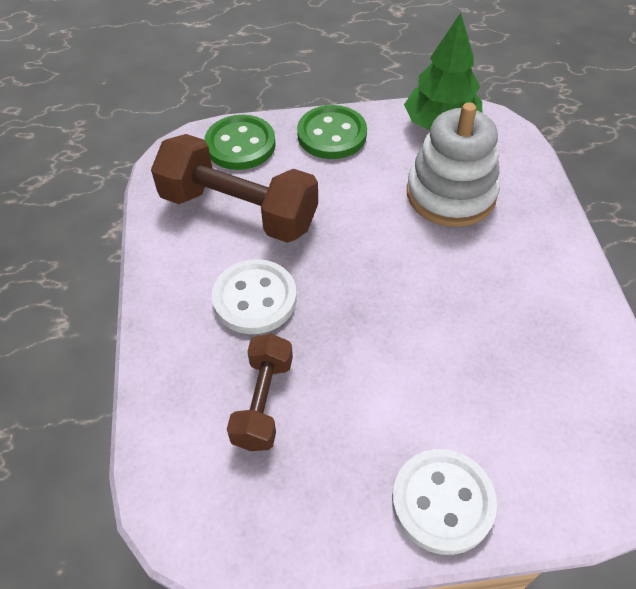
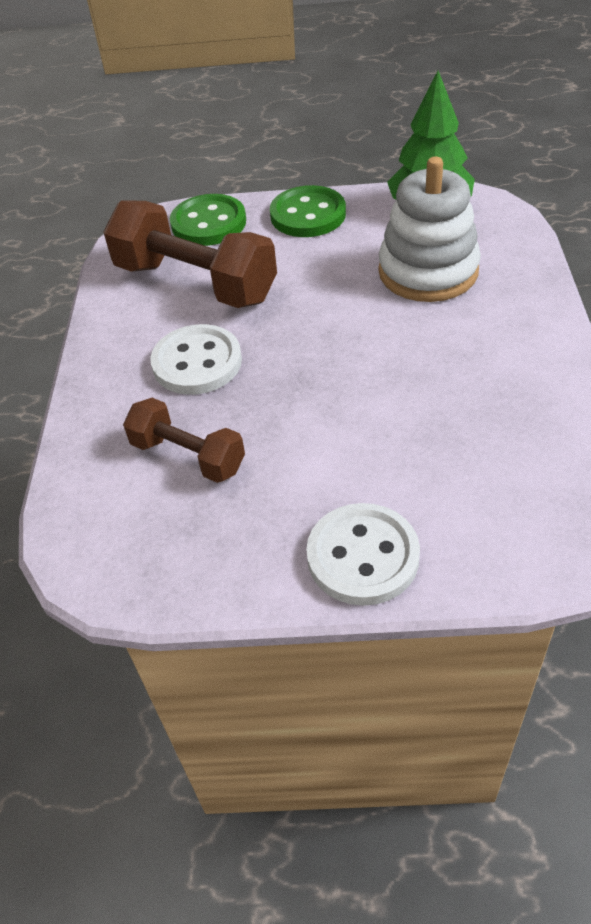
camera: 10 degrees right, 5 degrees down
brown dumbbell [227,333,293,451] -> brown dumbbell turned 75 degrees counterclockwise [123,398,245,483]

